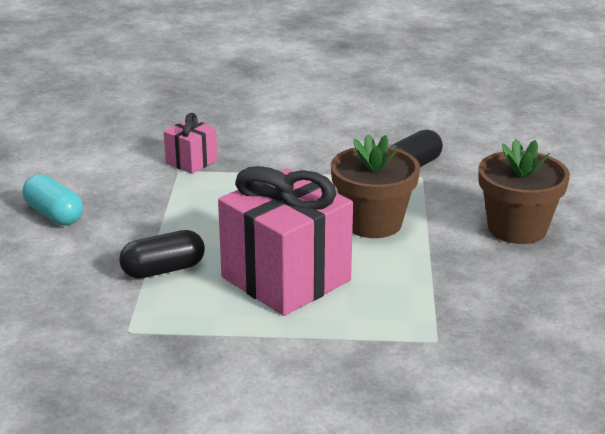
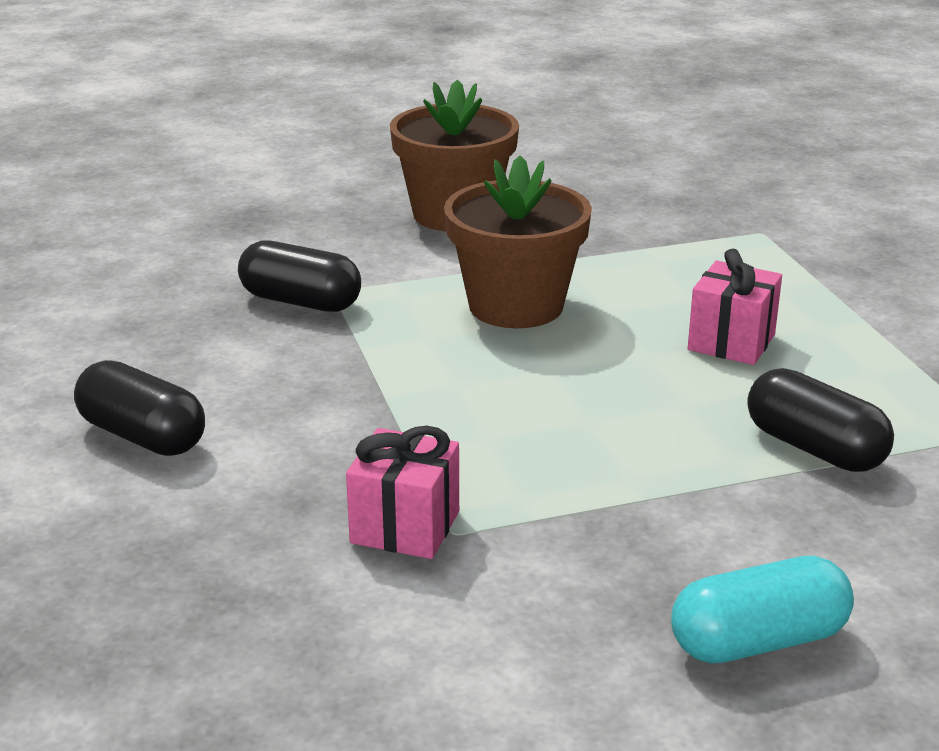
camera: 110 degrees left, 0 degrees up
turquoise capsule [22,174,83,225] -> turquoise capsule turned 45 degrees clockwise [671,556,854,664]
pink gift [218,166,353,316] -> pink gift [688,249,782,365], size x0.48
none -> black capsule [74,360,205,456]

